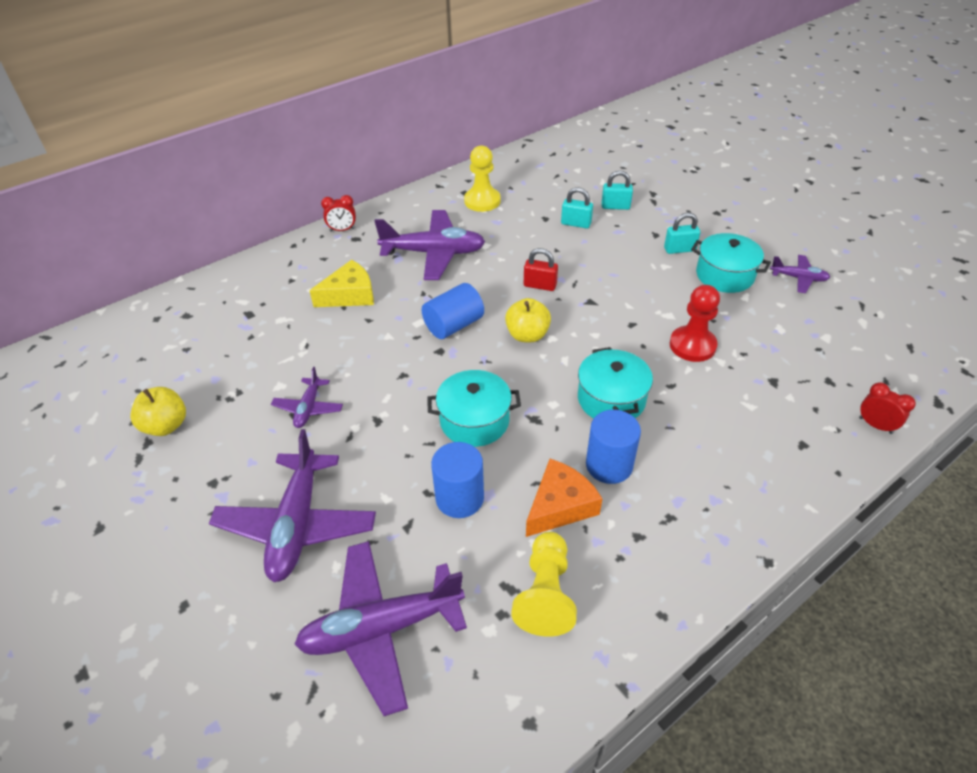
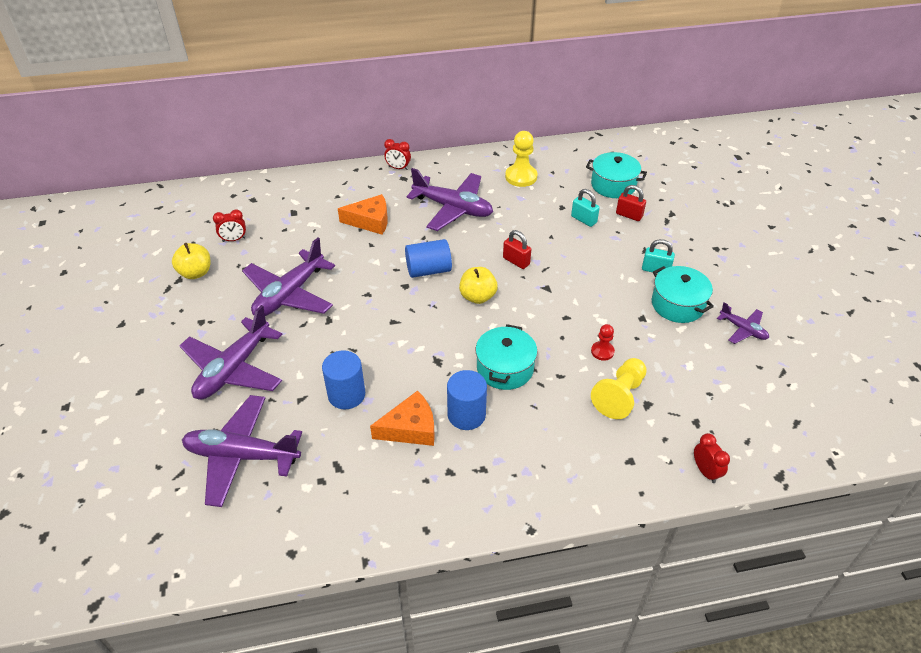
camera: 25 degrees right, 0 degrees up
purple plane [271,367,343,428] -> purple plane [242,237,335,316], size x1.97
yellow cheese [309,260,374,307] -> orange cheese [338,194,388,235]
turquoise pot [427,370,521,447] -> turquoise pot moved to [586,152,647,198]
yellow pawn [511,532,577,637] -> yellow pawn moved to [591,358,647,419]
turquoise padlock [601,171,633,210] -> red padlock [616,185,646,221]
red pawn [670,285,720,362] -> red pawn [591,324,615,361], size x0.57
none -> red clock [213,209,246,242]

